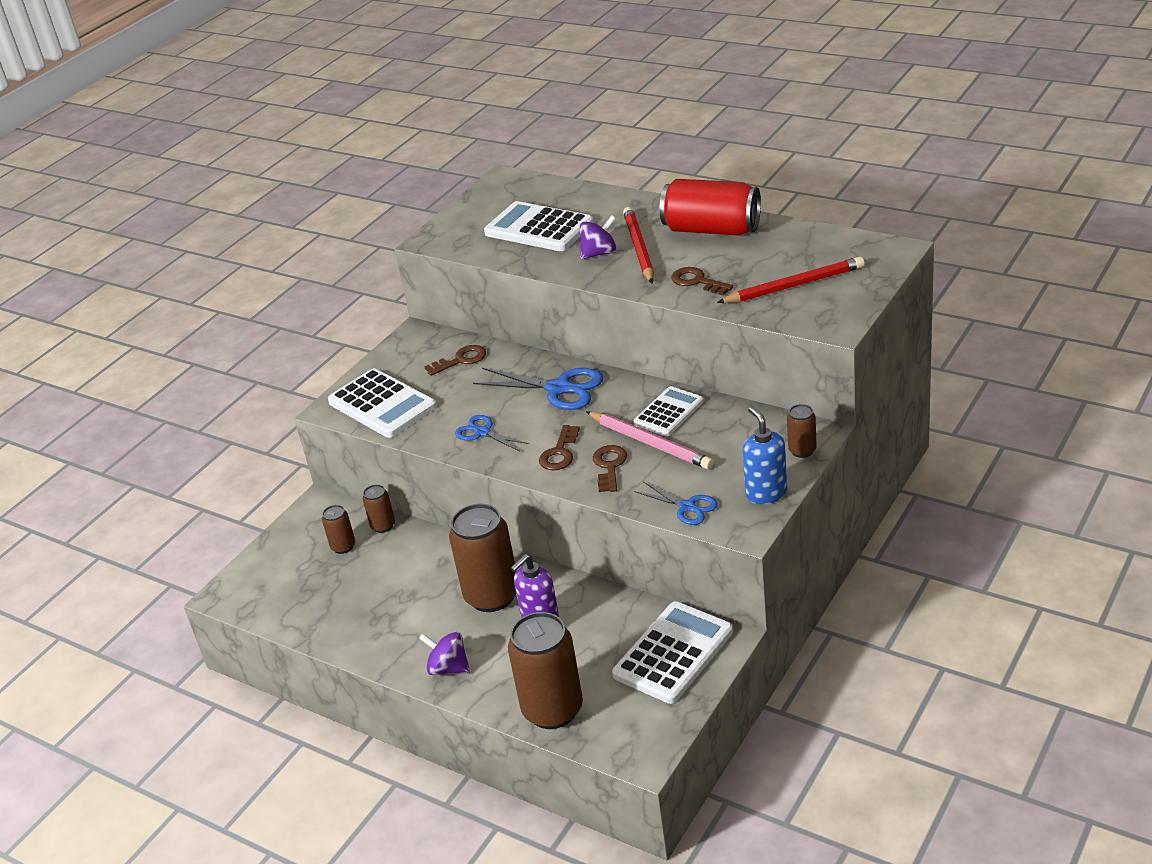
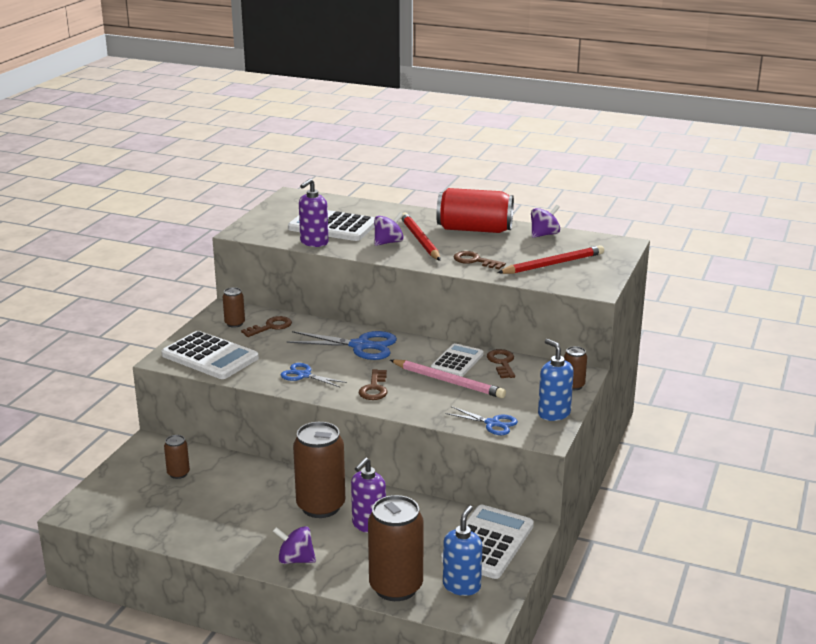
camera: 15 degrees left, 10 degrees down
brown can [363,484,395,533] -> brown can moved to [223,287,245,328]
brown key [593,445,627,492] -> brown key moved to [487,349,515,378]
none -> purple soap dispenser [299,178,328,247]
none -> blue soap dispenser [443,505,482,596]
none -> purple spinning top [531,205,560,238]

